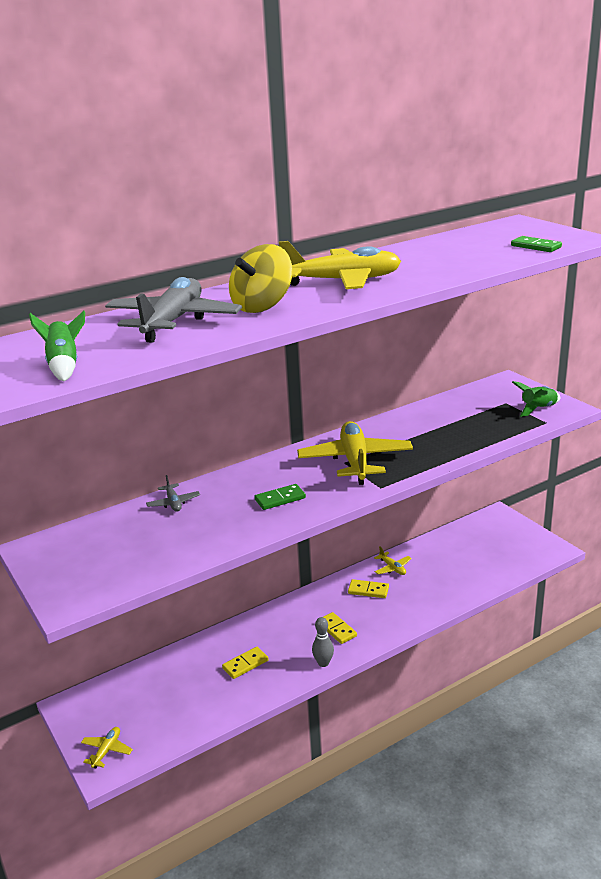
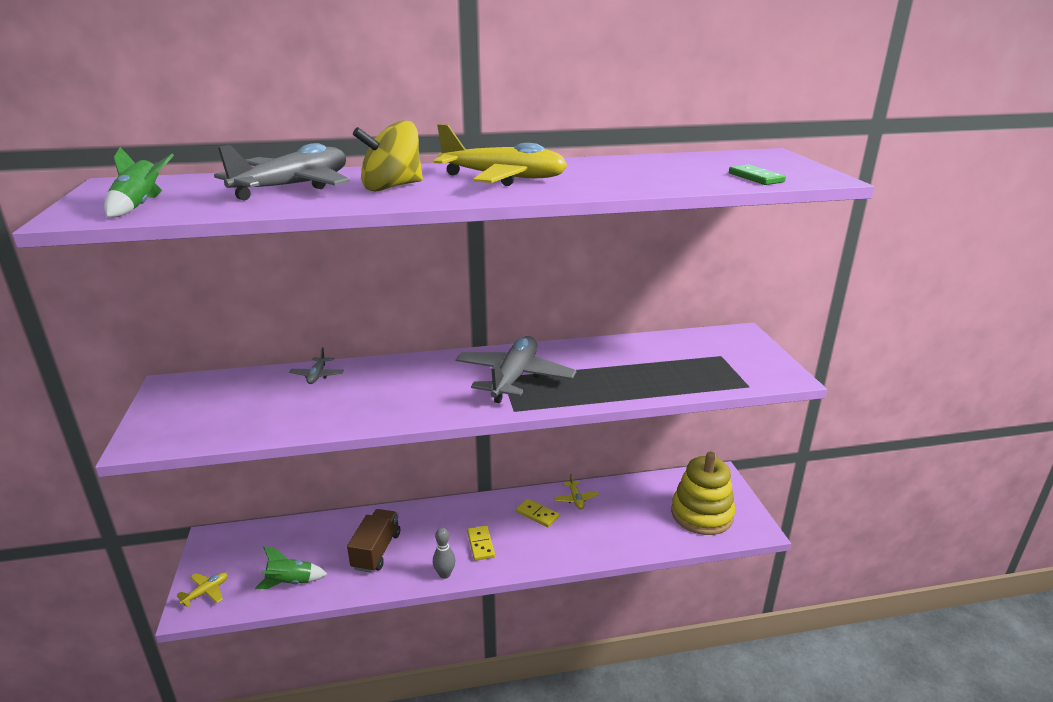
camera: 20 degrees right, 0 degrees up
yellow domino [222,647,269,679] -> brown truck [347,509,400,573]
green domino [254,484,306,510] -> none
yellow plane [297,421,413,485] -> grey plane [455,336,576,403]
green rocket [512,381,560,417] -> green rocket moved to [255,546,327,589]
none -> yellow stacking toy [671,452,735,535]

